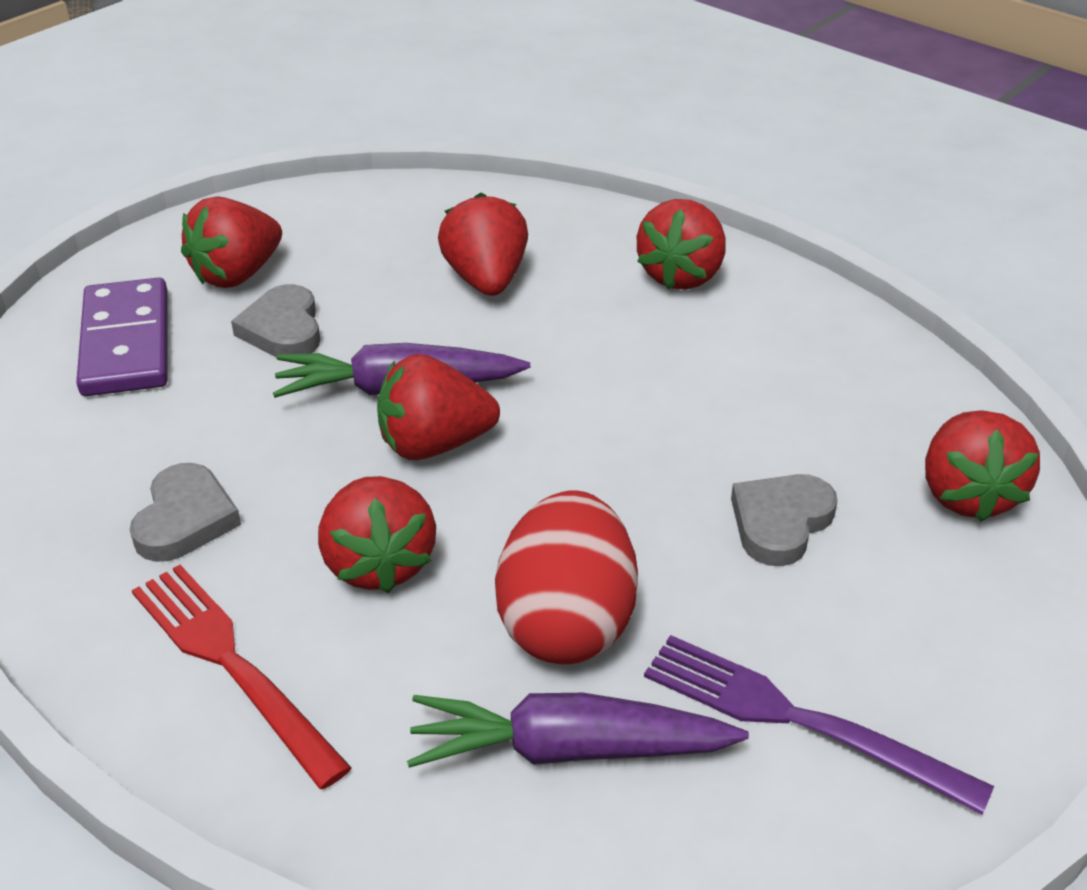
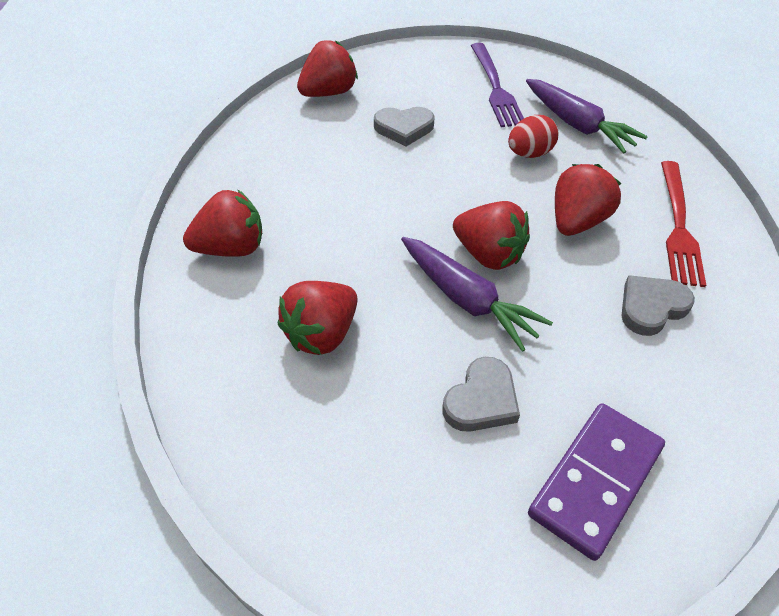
camera: 130 degrees left, 10 degrees up
red strawberry [181,196,282,288] -> none
red egg [495,490,638,664] -> red egg [508,115,558,158], size x0.61

